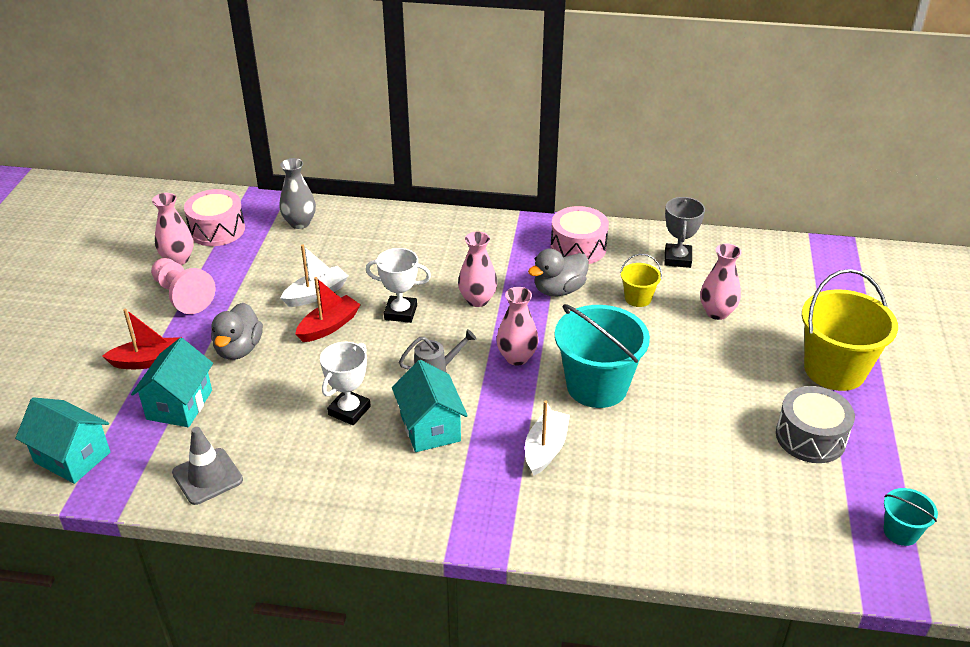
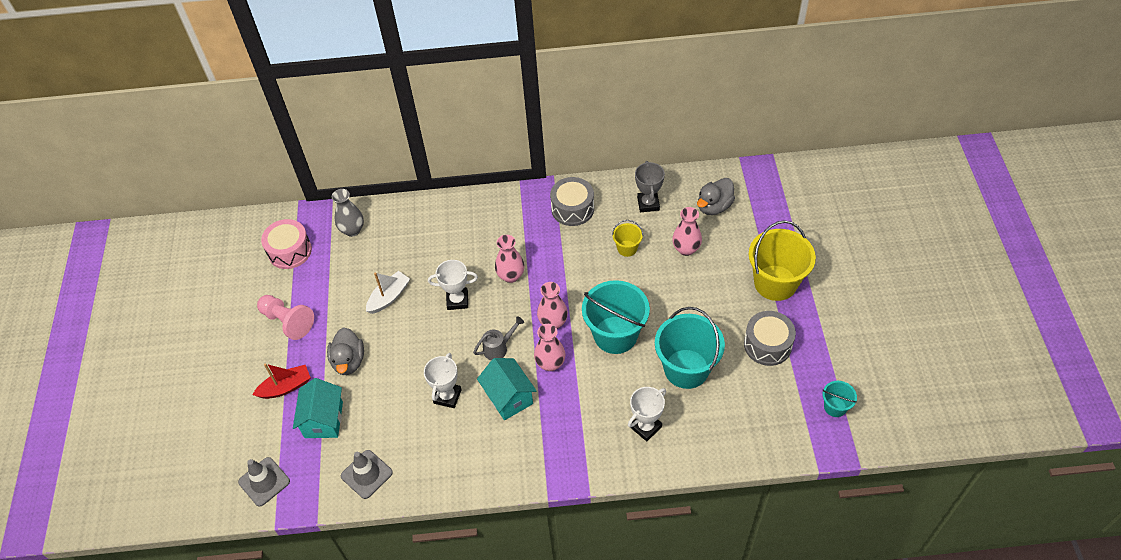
camera: 10 degrees left, 15 degrees up
turquoise house [15,397,110,484] -> grey traffic cone [238,457,290,507]
pink vase [152,193,194,265] -> pink vase moved to [534,324,565,371]
red boat [295,277,361,342] -> none
white boat [525,401,570,476] -> none
grey duck [528,249,589,296] -> grey duck moved to [697,178,735,215]
pink drum [551,206,609,264] -> grey drum [550,177,594,226]
none -> white trophy [628,387,666,441]
none -> turquoise bucket [655,307,725,389]

